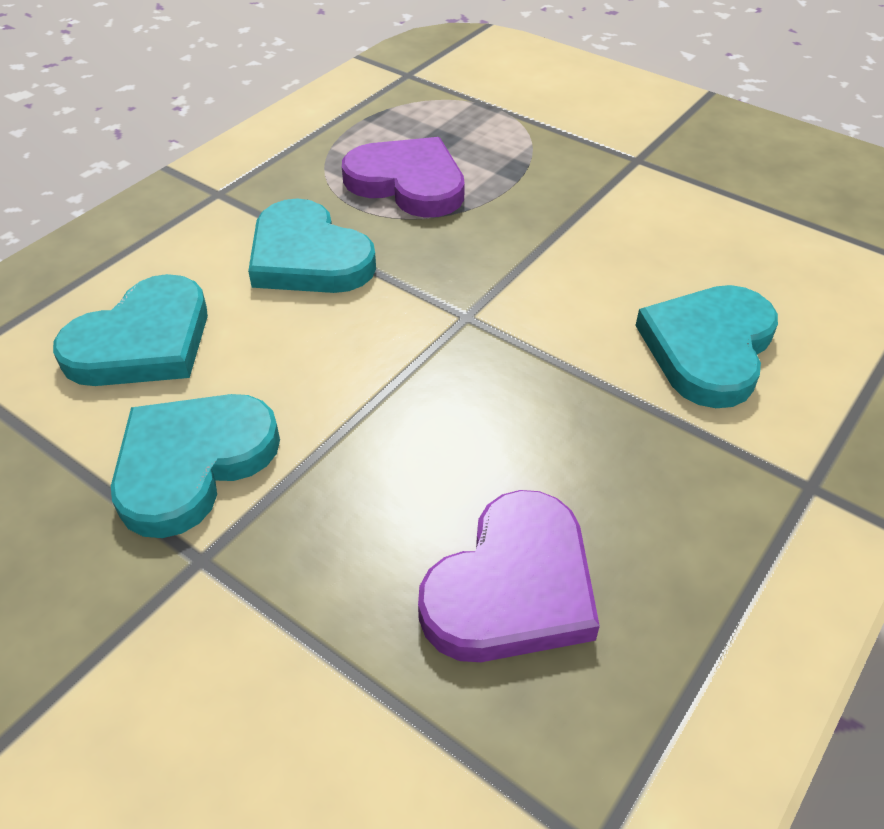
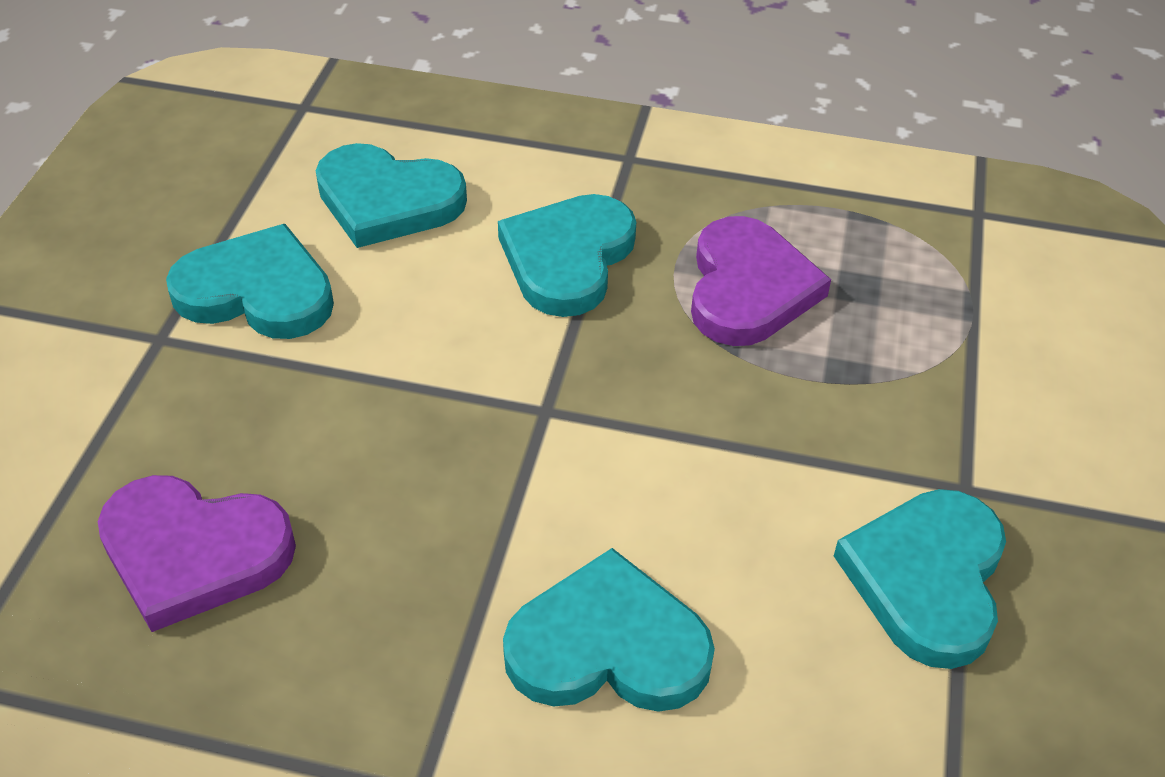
camera: 65 degrees right, 0 degrees up
none -> turquoise heart [834,489,1006,669]

